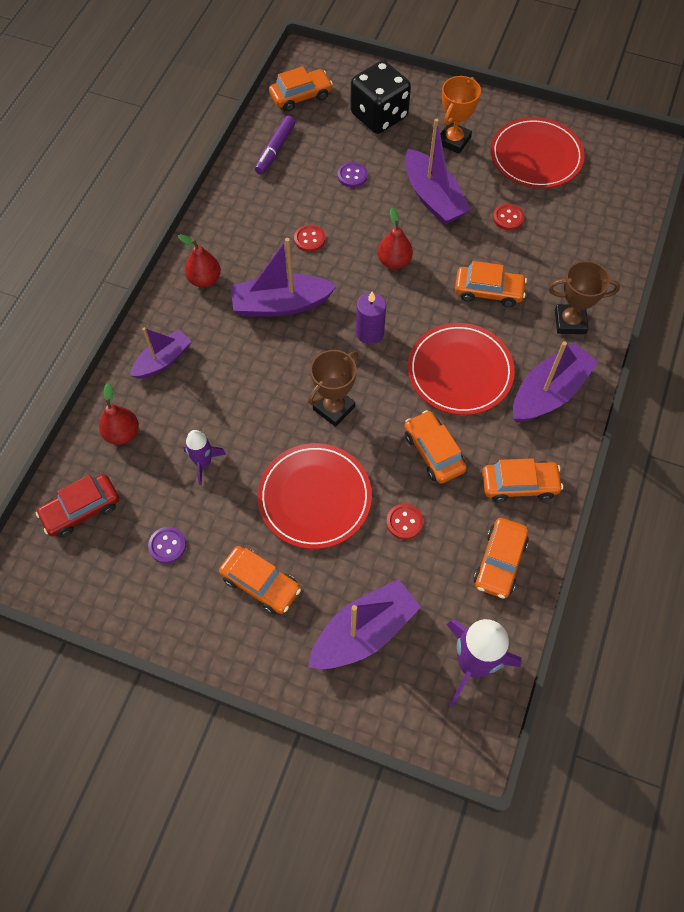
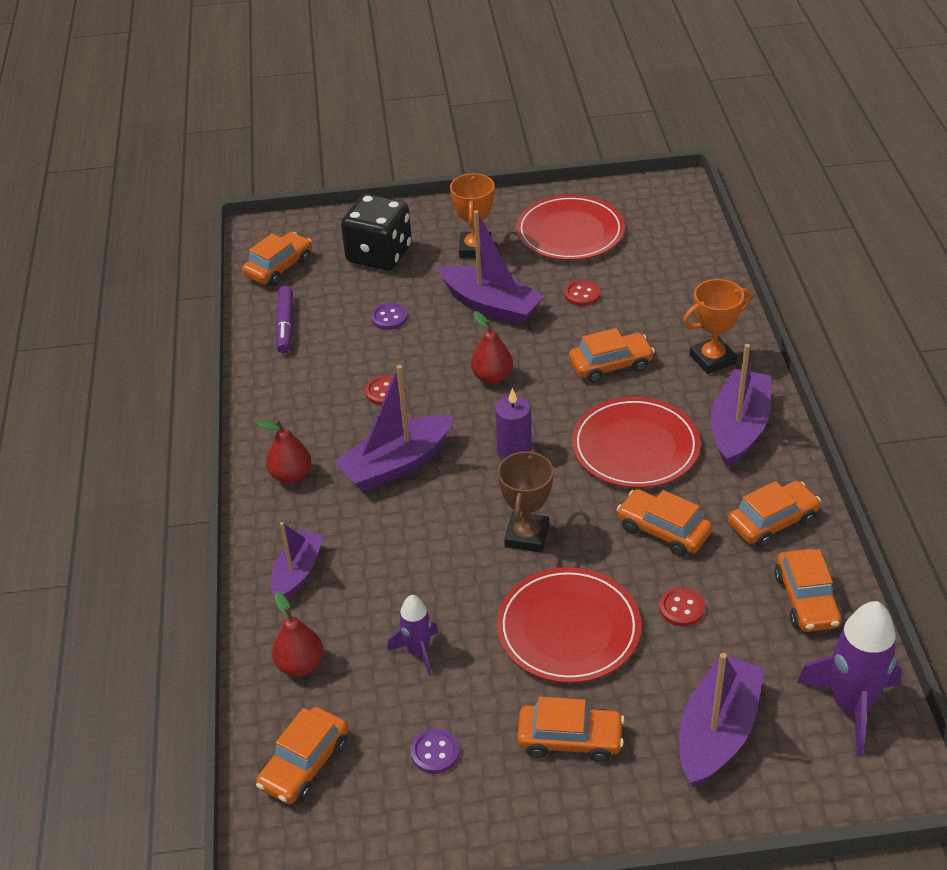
camera: 25 degrees left, 20 degrees down
red car [36,474,119,538] -> orange car [256,707,348,804]
brown trophy [549,261,620,334] -> orange trophy [683,279,752,374]

